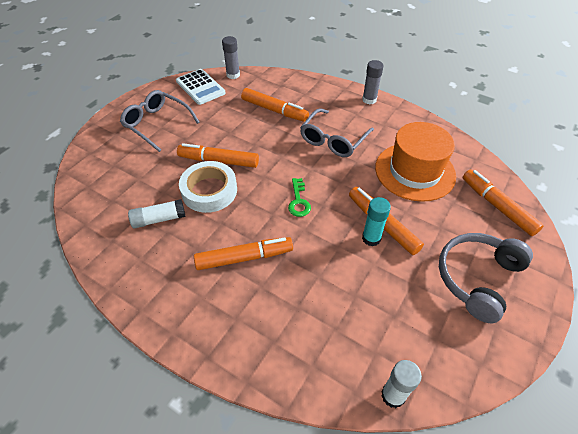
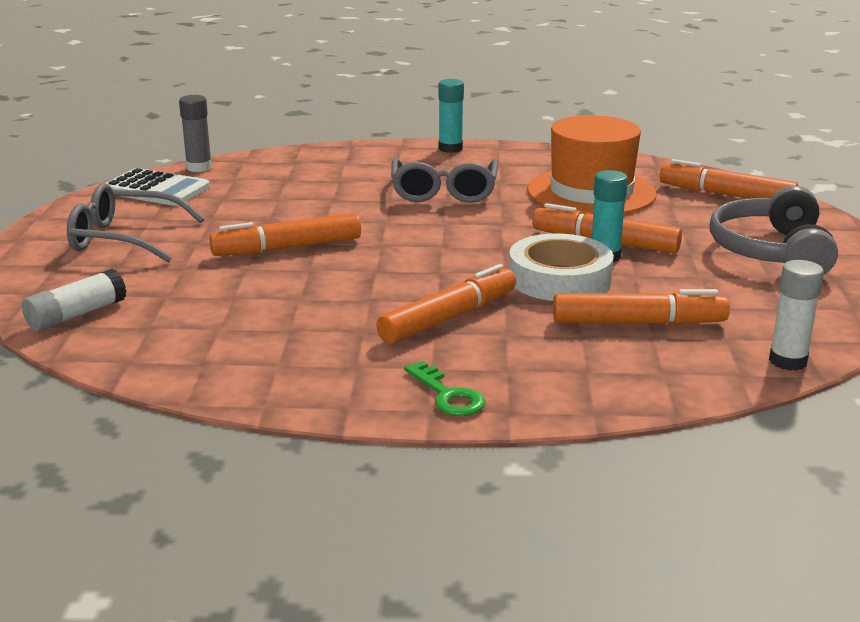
camera: 30 degrees left, 25 degrees down
white glue stick [128,199,186,229] -> white glue stick moved to [22,268,127,332]
white tape [179,161,237,213] -> white tape moved to [509,233,614,301]
orange marker [241,88,309,122] -> orange marker moved to [553,289,730,325]
green key [288,178,311,217] -> green key moved to [404,361,485,416]
grey glue stick [362,60,383,104] -> turquoise glue stick [438,79,464,153]

